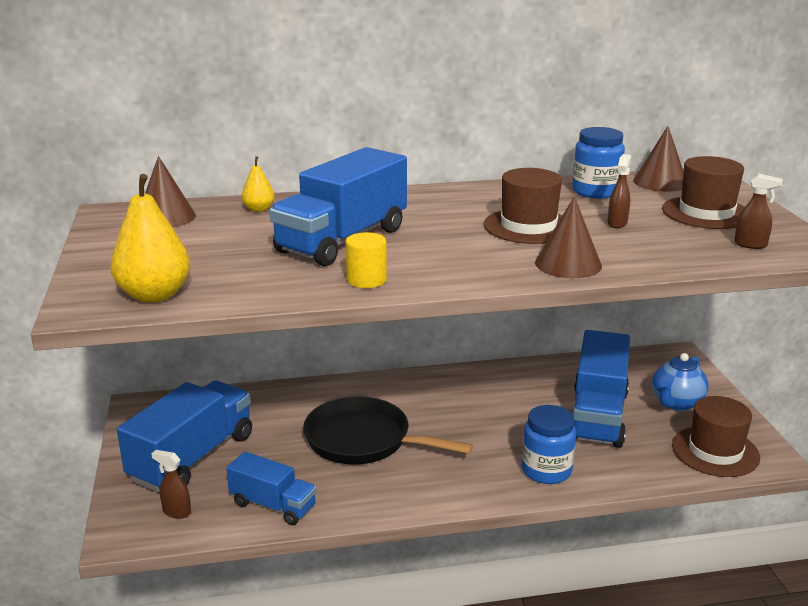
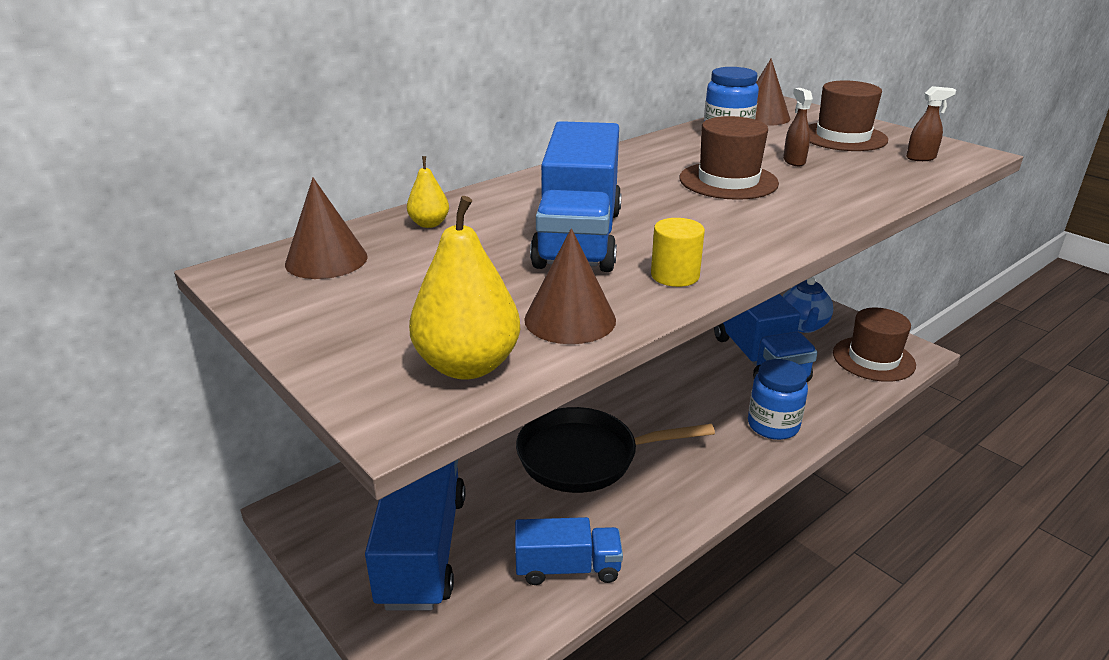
camera: 30 degrees left, 5 degrees up
brown spray bottle [152,450,191,519] -> none
brown cone [535,196,602,278] -> brown cone moved to [524,228,616,344]

